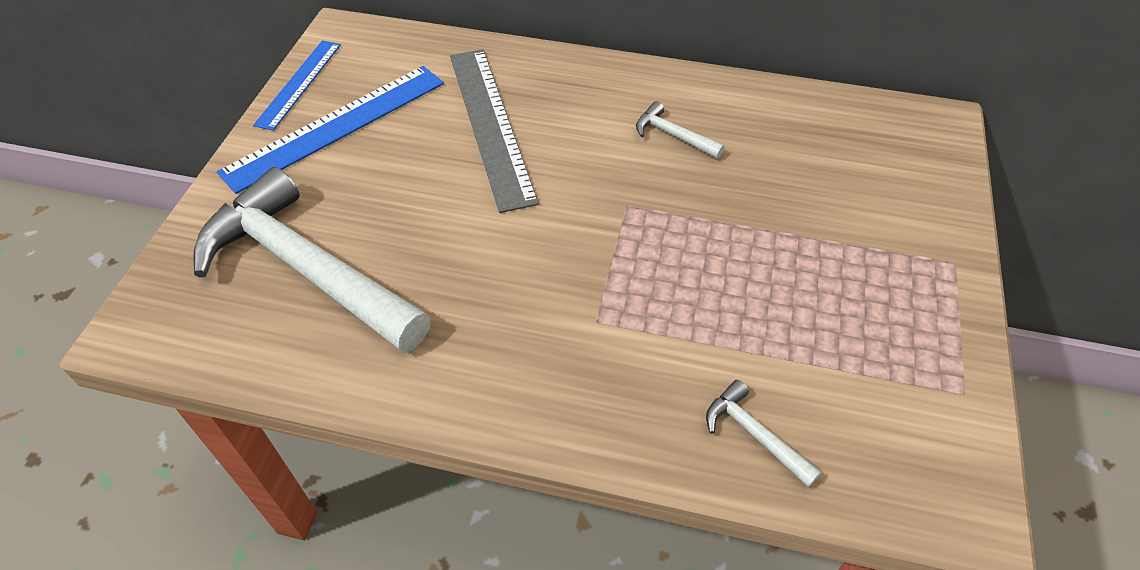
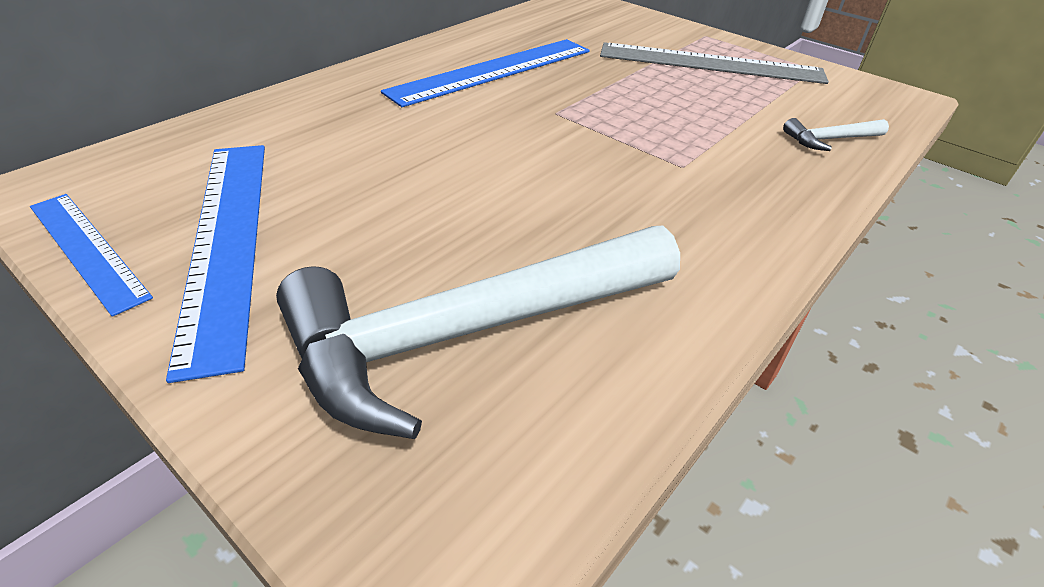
camera: 65 degrees left, 10 degrees down
grey ruler [450,49,539,213] -> grey ruler moved to [600,42,829,84]
white hammer [636,101,725,159] -> blue ruler [381,39,590,107]

